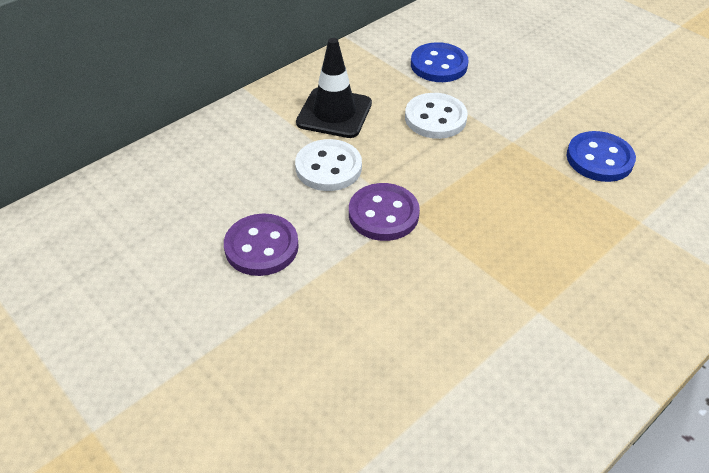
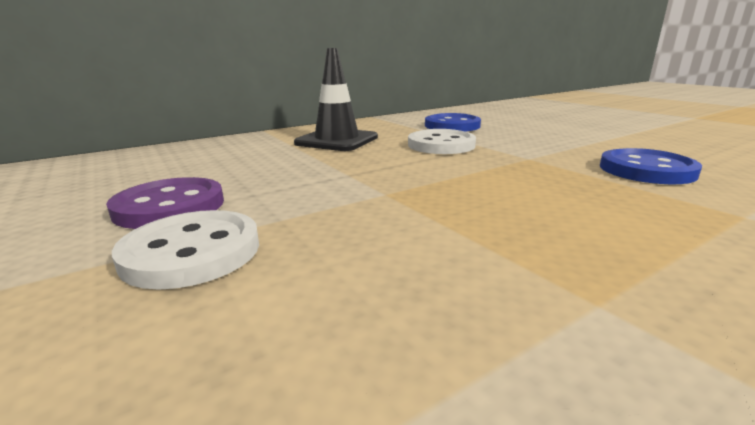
camera: 10 degrees right, 25 degrees down
white button [295,139,362,191] -> white button moved to [112,210,259,290]
purple button [349,183,420,241] -> none

